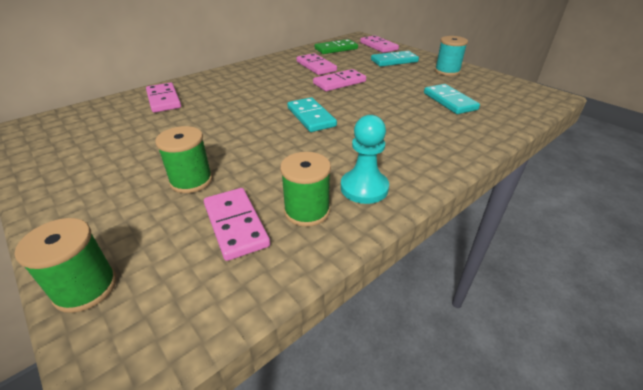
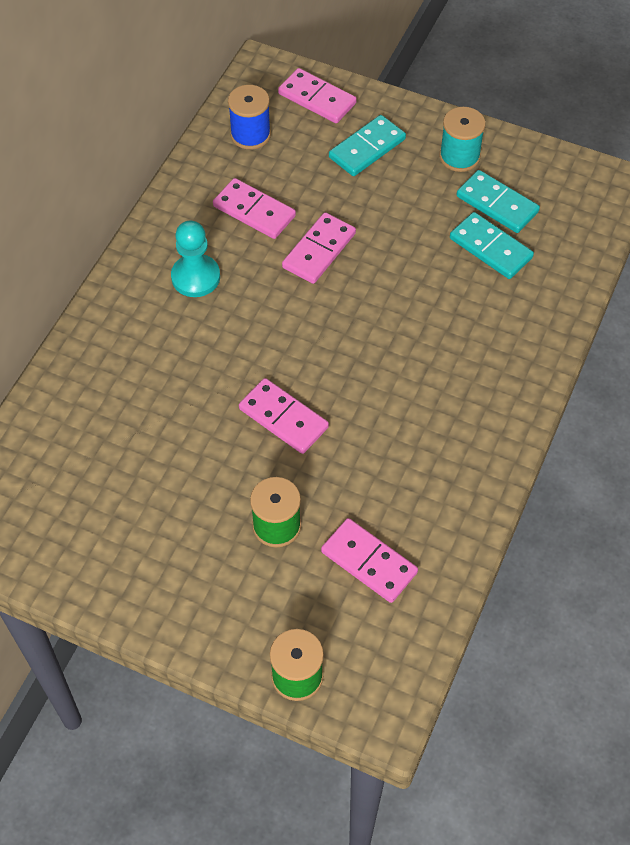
camera: 25 degrees left, 20 degrees up
pink domino [146,83,181,113] -> pink domino moved to [239,378,329,454]
green spool [280,152,331,227] -> none
turquoise domino [287,97,337,132] -> turquoise domino moved to [456,170,540,233]
green domino [315,39,358,54] -> blue spool [228,85,271,150]
turquoise pawn [341,115,389,204] -> turquoise pawn moved to [171,220,220,297]

